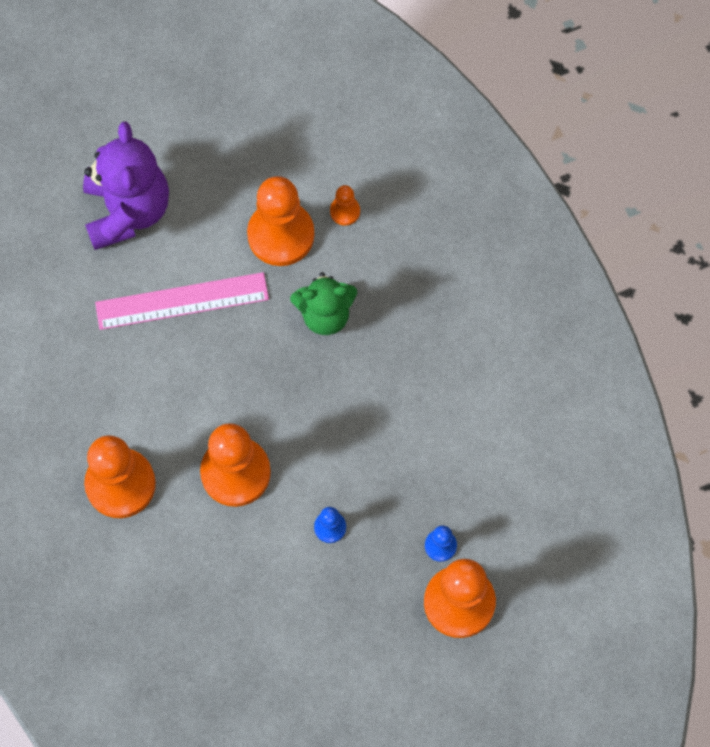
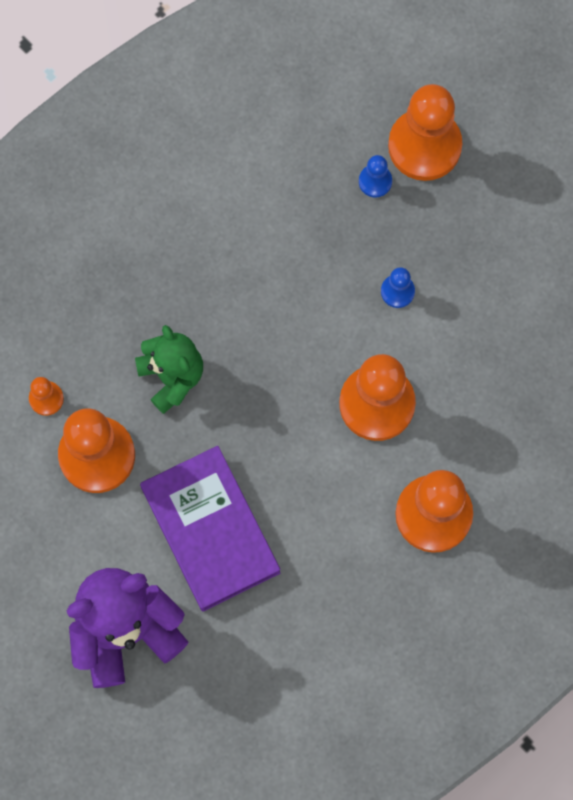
camera: 110 degrees left, 5 degrees up
pink ruler [95,272,269,330] -> purple book [140,446,280,612]

